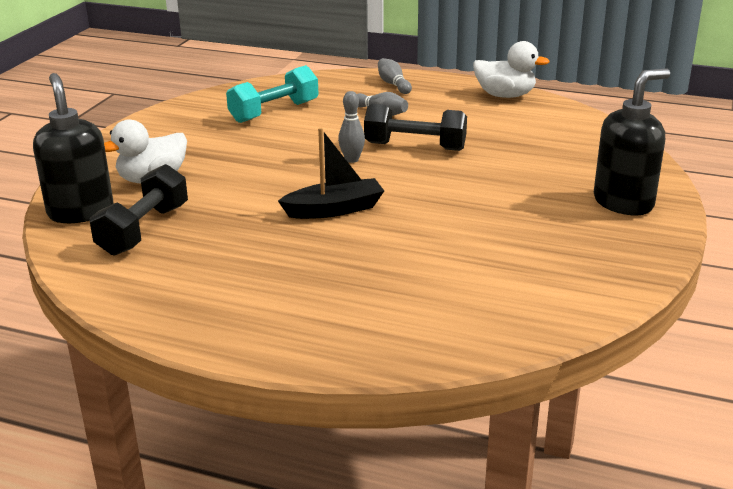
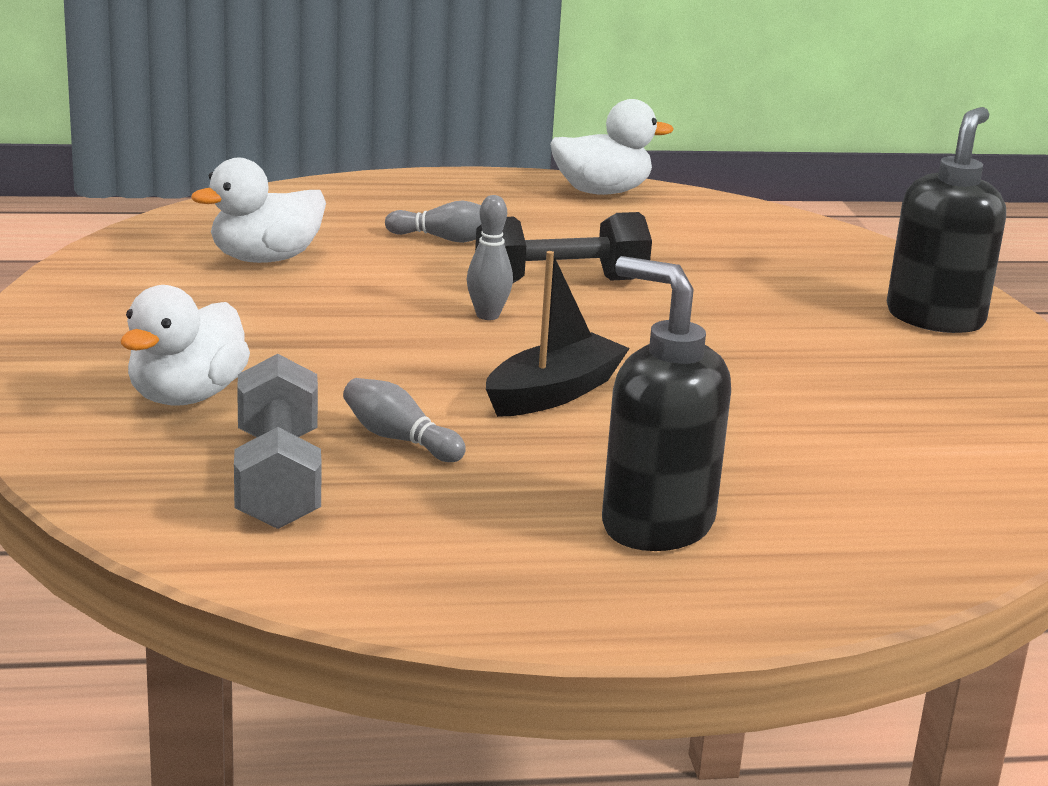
camera: 30 degrees left, 5 degrees down
black soap dispenser [33,73,113,223] -> black soap dispenser moved to [602,256,731,551]
black dumbbell [90,164,188,256] -> grey dumbbell [234,354,322,529]
turquoise dumbbell [226,65,319,123] -> white duck [191,158,326,263]
grey bowling pin [378,58,412,94] -> grey bowling pin moved to [343,378,466,462]

